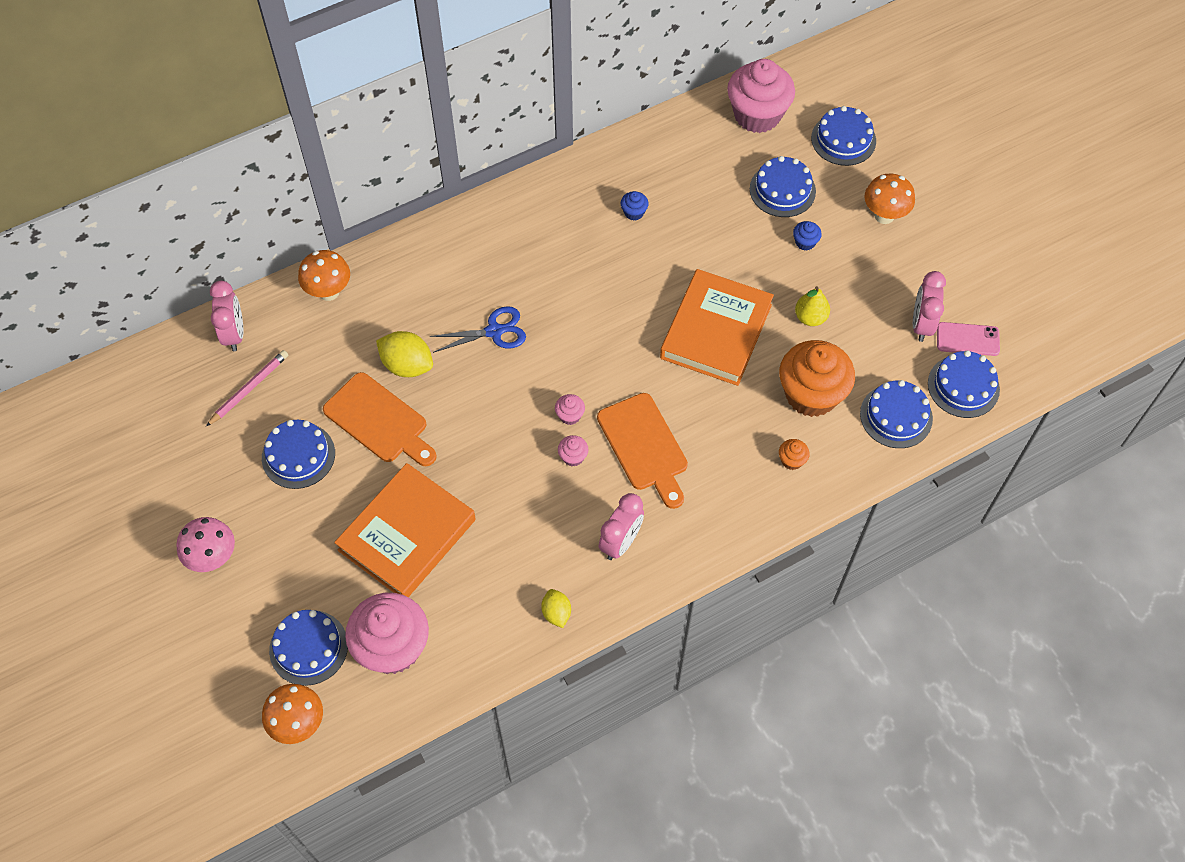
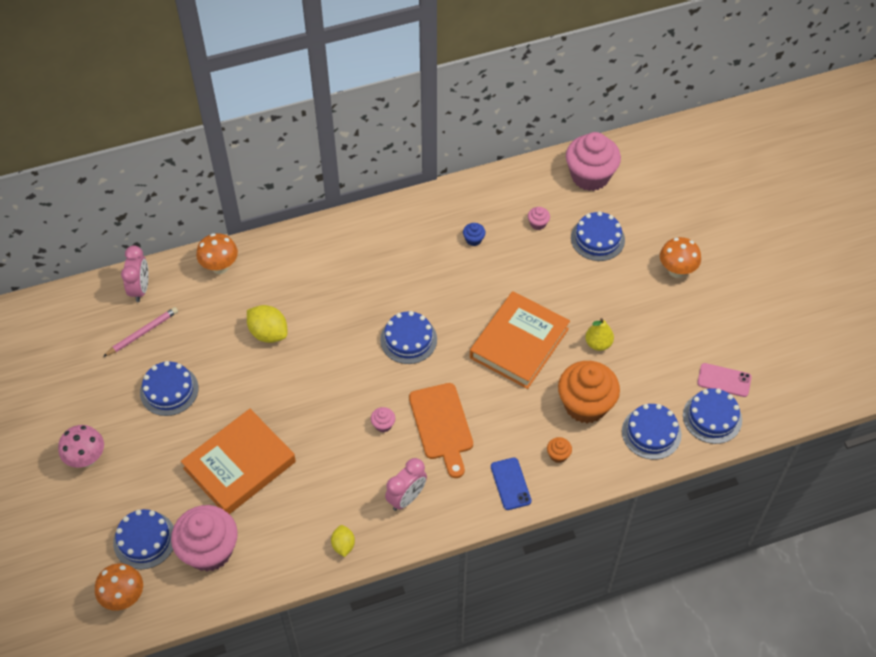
camera: 10 degrees right, 5 degrees down
orange cutting board [323,372,437,466] -> none
blue scissors [429,306,526,353] -> none
pink cupcake [555,394,585,425] -> pink cupcake moved to [528,207,550,230]
blue cupcake [793,221,822,251] -> none
blue cake [811,106,876,166] -> blue cake moved to [380,311,437,364]
pink clock [913,271,946,342] -> none
none -> blue phone [491,458,532,510]

